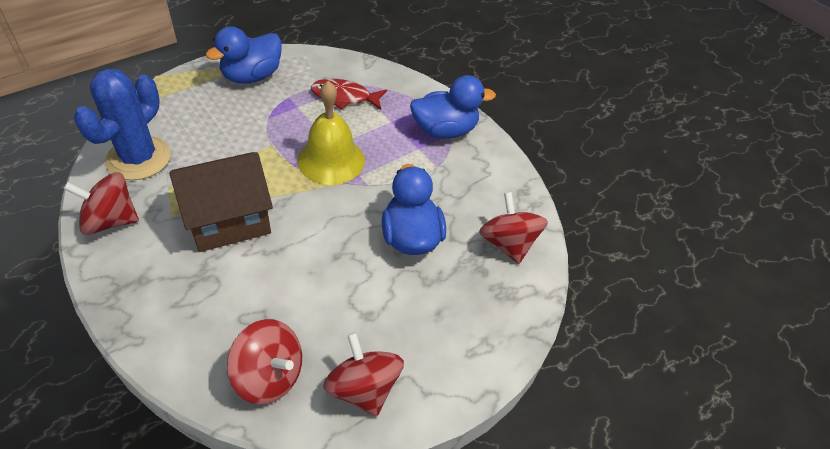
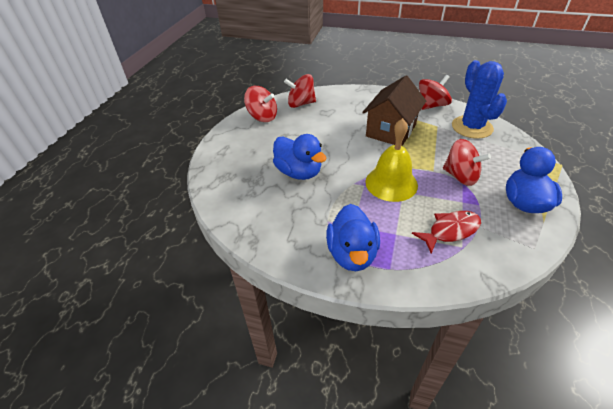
camera: 150 degrees right, 5 degrees down
blue duck [410,75,496,139] -> blue duck turned 45 degrees counterclockwise [326,204,380,271]
red spinning top [479,192,548,264] -> red spinning top moved to [443,139,491,186]

